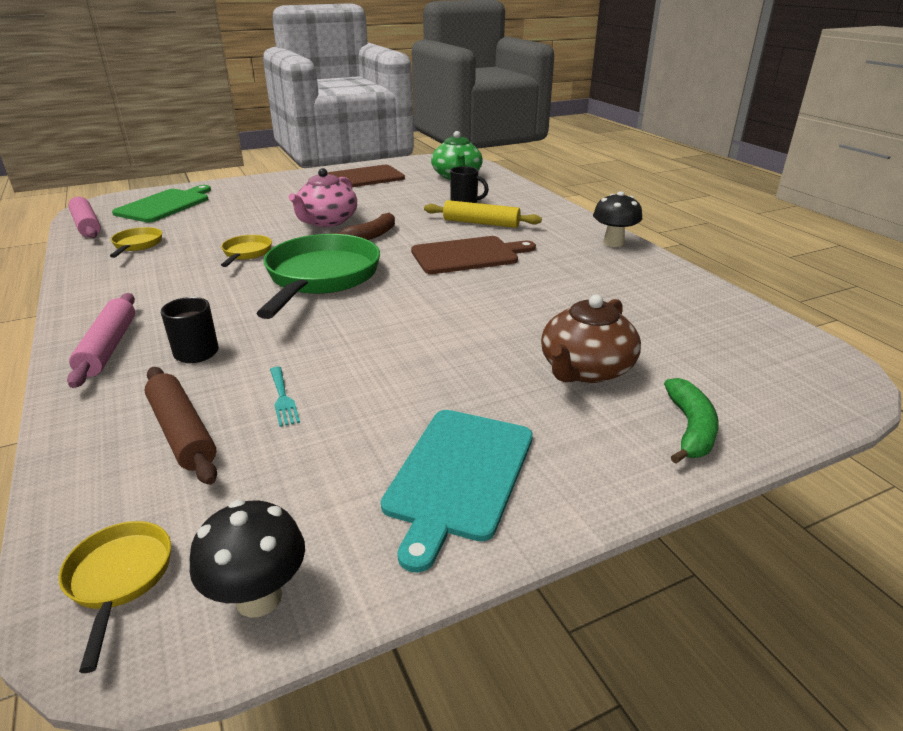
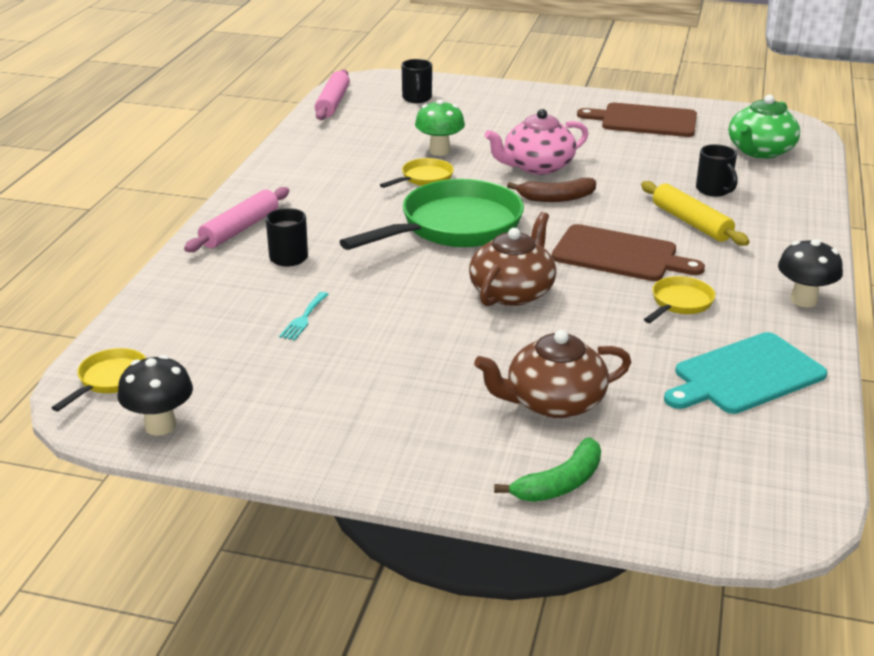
camera: 40 degrees right, 0 degrees up
yellow pan [110,227,162,258] -> yellow pan moved to [644,276,715,323]
green cutting board [112,185,211,222] -> black mug [402,59,432,103]
brown rolling pin [145,367,217,485] -> none
turquoise cutting board [381,410,533,573] -> turquoise cutting board moved to [664,332,827,414]
none -> green mushroom [415,99,465,156]
none -> brown teapot [469,212,556,306]

